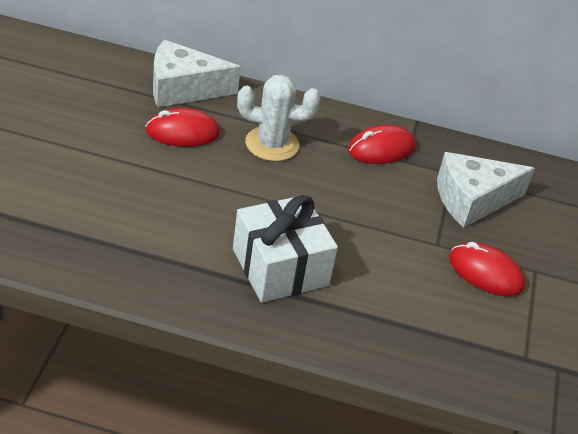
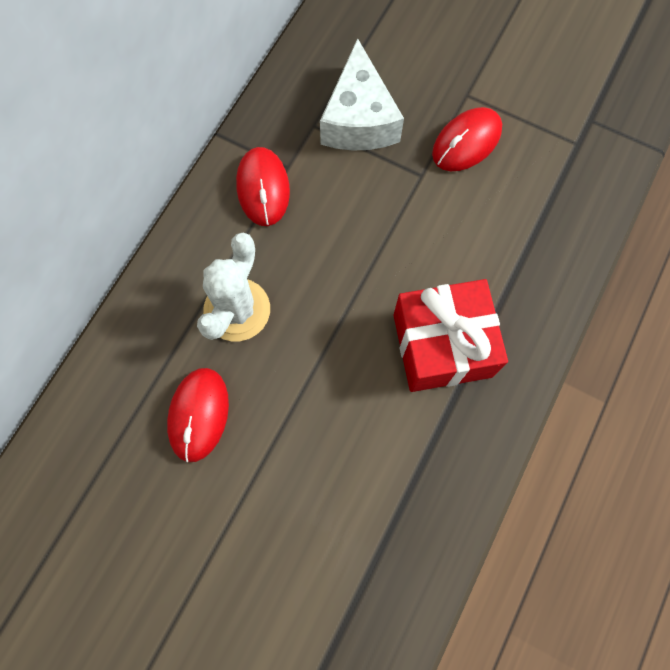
camera: 70 degrees left, 30 degrees up
white cheese [153,40,241,107] -> none
white gift [233,195,338,303] -> red gift [393,279,508,392]

